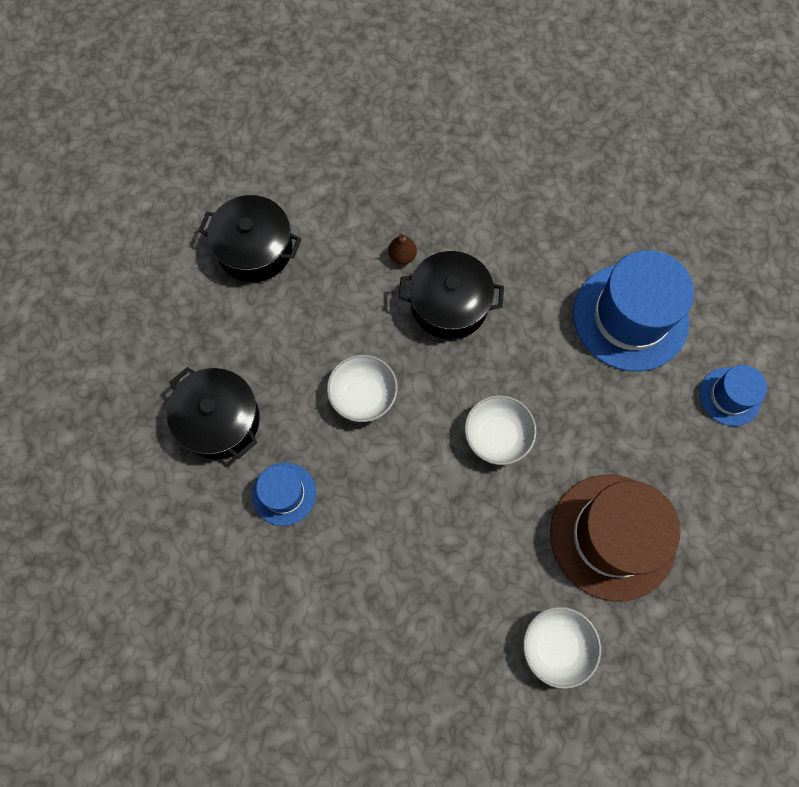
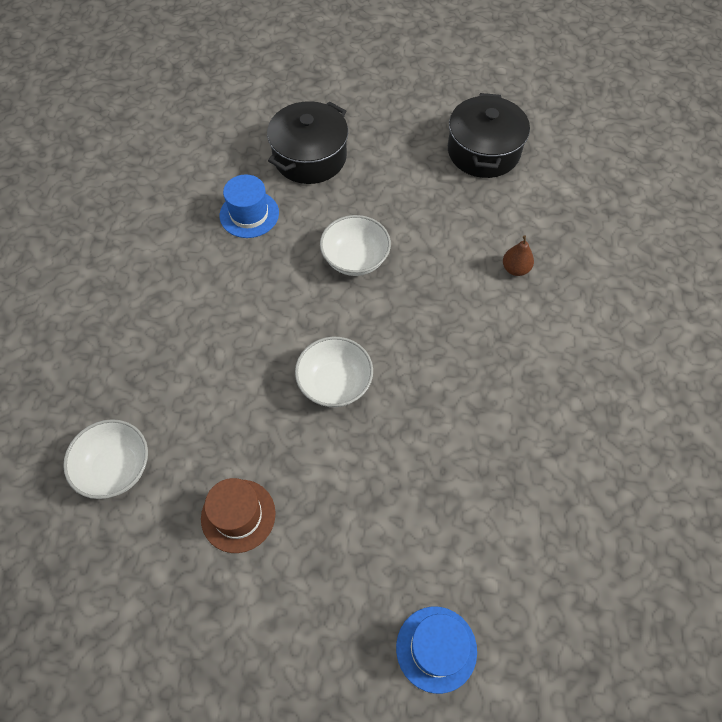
camera: 80 degrees right, 10 degrees down
black pot [398,251,504,339] -> none
brown hat [550,475,681,601] -> brown hat [201,478,276,553], size x0.52
blue hat [573,250,694,371] -> none

